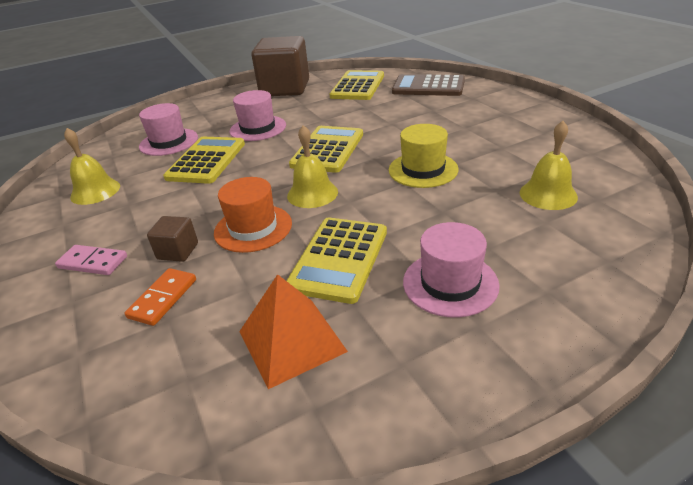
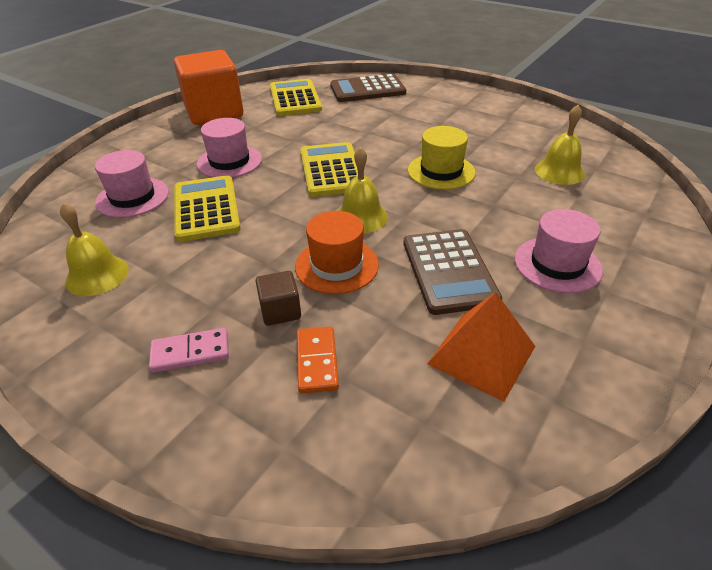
camera: 30 degrees left, 5 degrees up
brown cube [251,36,309,96] -> orange cube [174,50,243,125]
yellow calculator [286,218,387,304] -> brown calculator [404,229,502,315]

